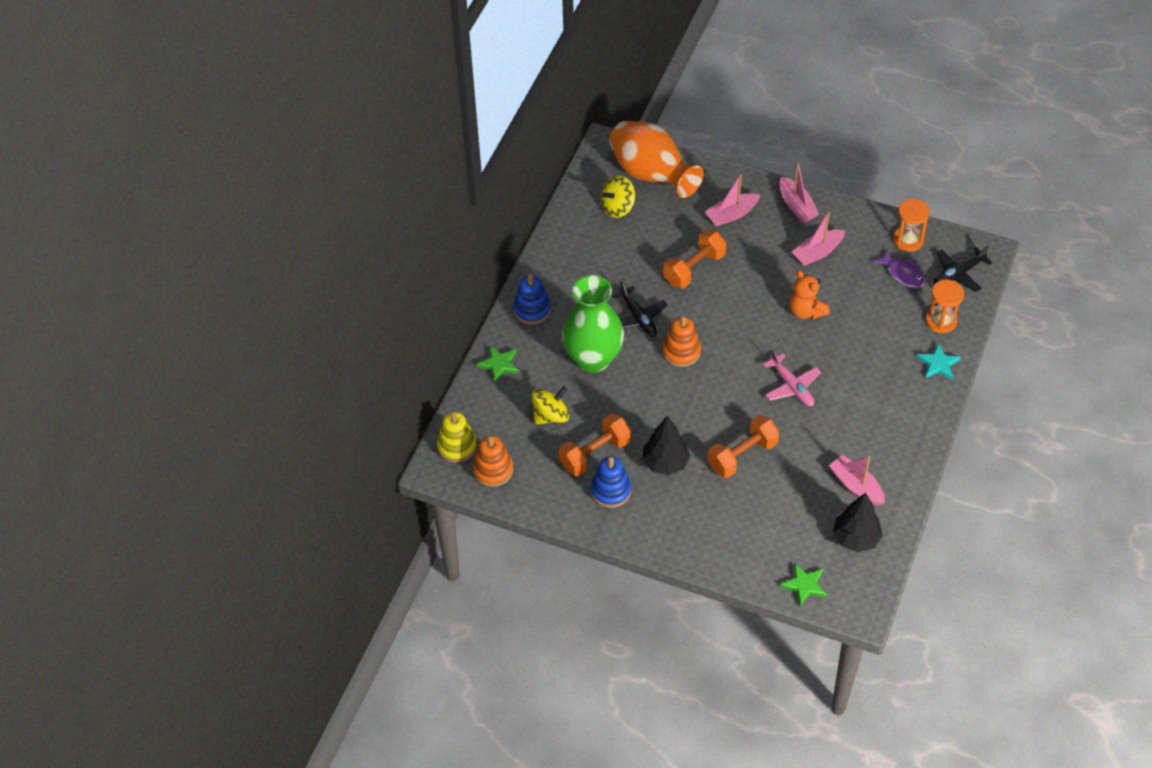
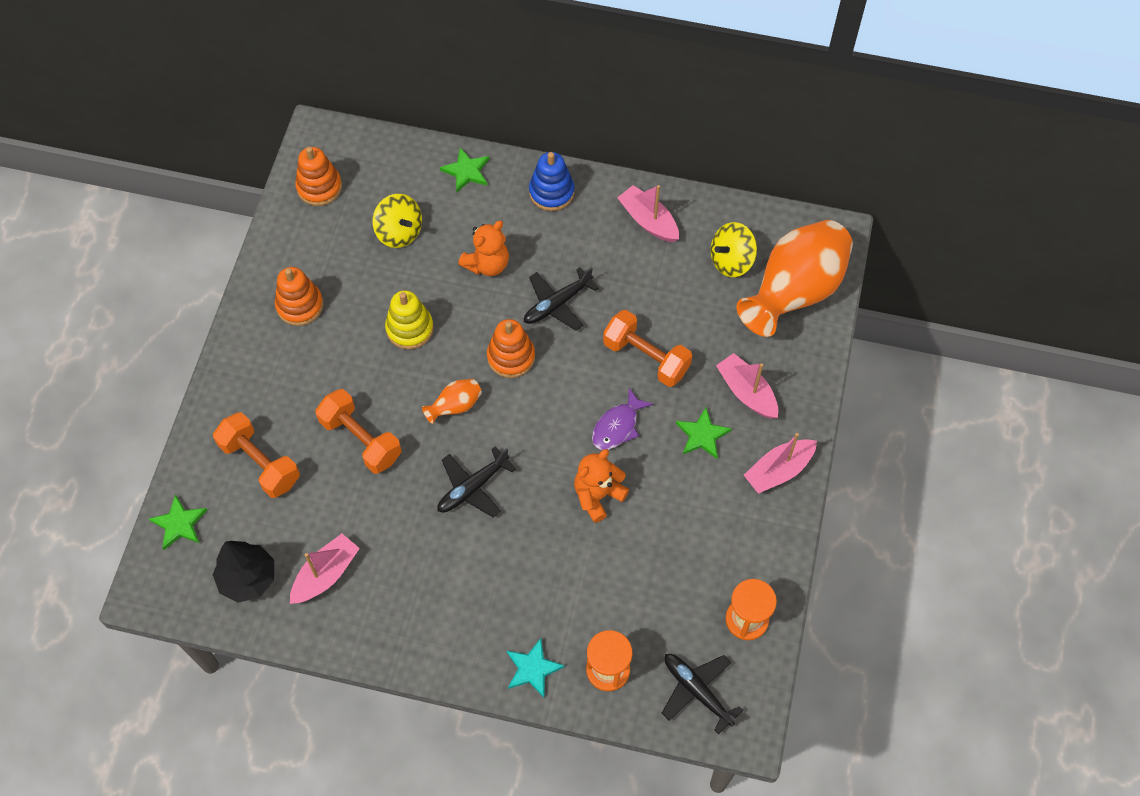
camera: 80 degrees right, 10 degrees up
yellow stacking toy [437,412,477,463] -> yellow stacking toy moved to [385,290,434,349]
orange dumbbell [559,413,631,476] -> orange dumbbell moved to [213,412,300,498]
green vase [562,275,624,373] -> orange teddy bear [458,221,509,276]
blue stacking toy [591,456,631,508] -> orange stacking toy [275,267,323,326]
yellow spinning top [600,175,635,218] -> yellow spinning top turned 75 degrees counterclockwise [711,222,757,277]
black tree [642,415,690,475] -> none
pink plane [763,349,821,406] -> black plane [437,446,516,518]
pink boat [792,211,845,266] -> pink boat moved to [617,185,679,242]
purple fish [873,250,925,288] -> purple fish moved to [592,388,653,450]
none -> orange vase [422,379,482,424]
none -> green star [676,408,732,459]

